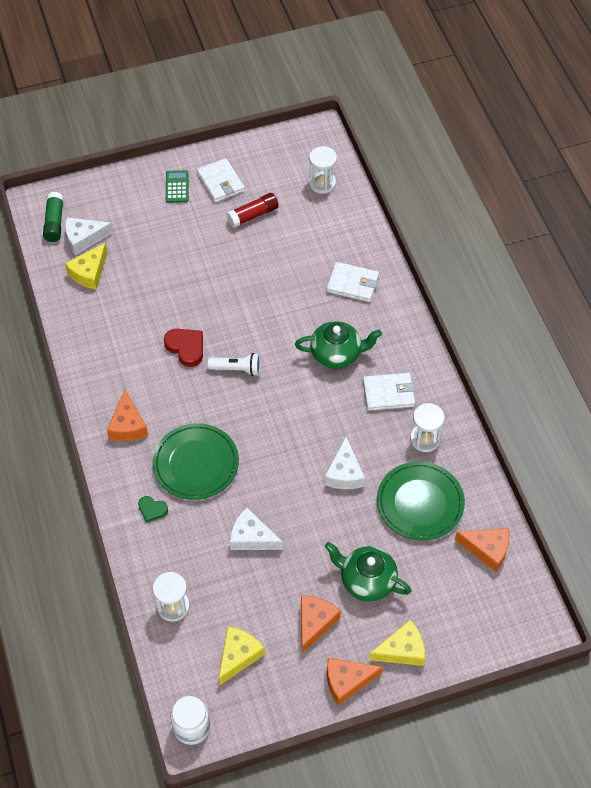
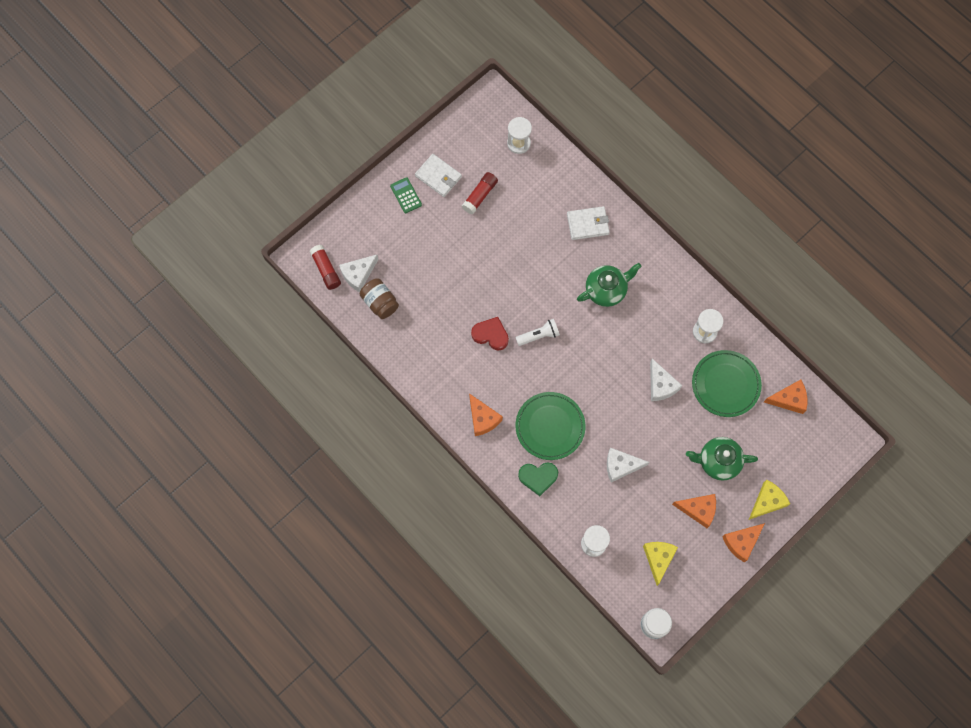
camera: 25 degrees left, 15 degrees up
green glue stick [43,192,64,242] -> red glue stick [310,245,341,290]
yellow cheese [65,243,107,290] -> brown jar [360,278,399,319]
green heart [138,496,168,522] -> green heart [518,462,558,496], size x1.60
orange cheese [301,595,341,654] -> orange cheese turned 105 degrees clockwise [672,494,716,528]
white wallet [363,373,415,411] -> none

